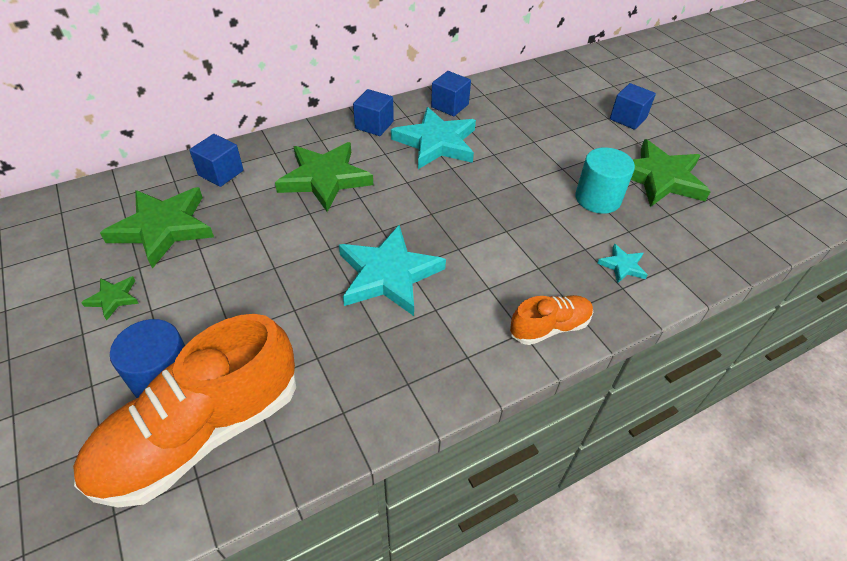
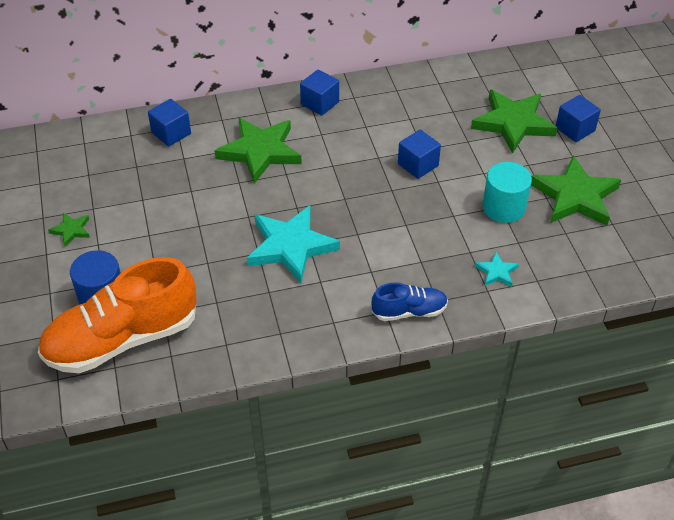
camera: 15 degrees right, 0 degrees up
green star [100,187,214,269] -> green star moved to [471,90,557,154]
turquoise star [391,107,476,169] -> none
blue cube [431,71,471,116] -> blue cube moved to [398,129,441,179]
orange shoe [510,295,593,345] -> blue shoe [372,282,448,321]

